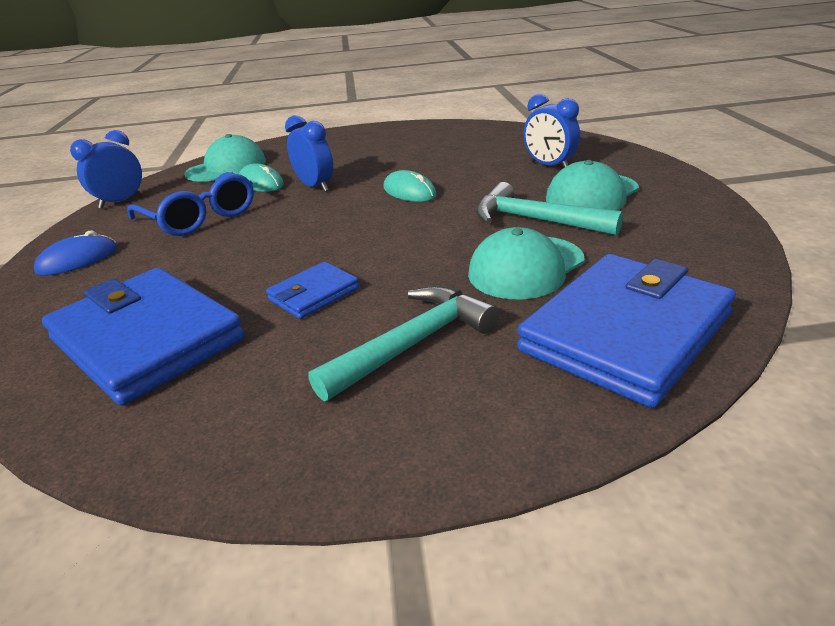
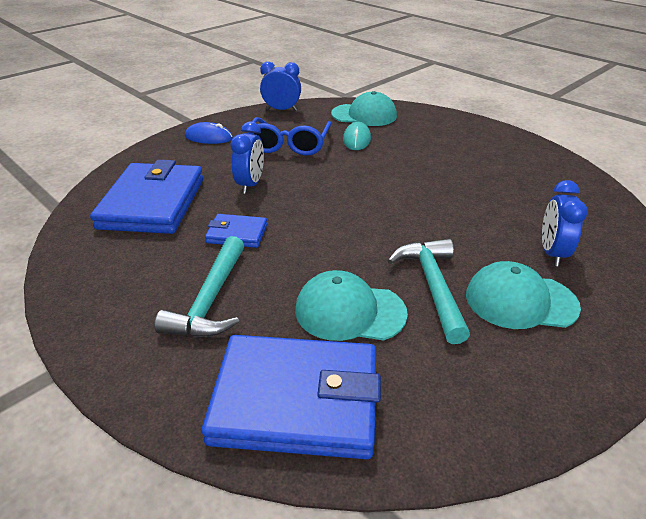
camera: 50 degrees right, 5 degrees up
blue clock [285,115,333,192] -> blue clock moved to [231,122,264,194]
turquoise hammer [308,286,499,401] -> turquoise hammer turned 90 degrees clockwise [155,236,244,337]
turquoise mouse [383,170,437,202] -> none

